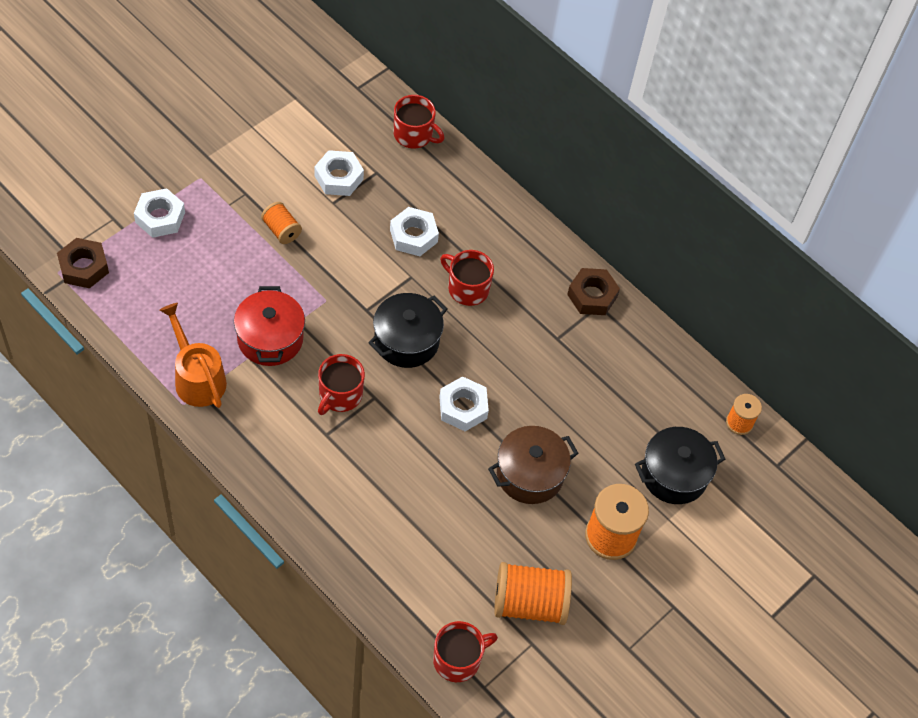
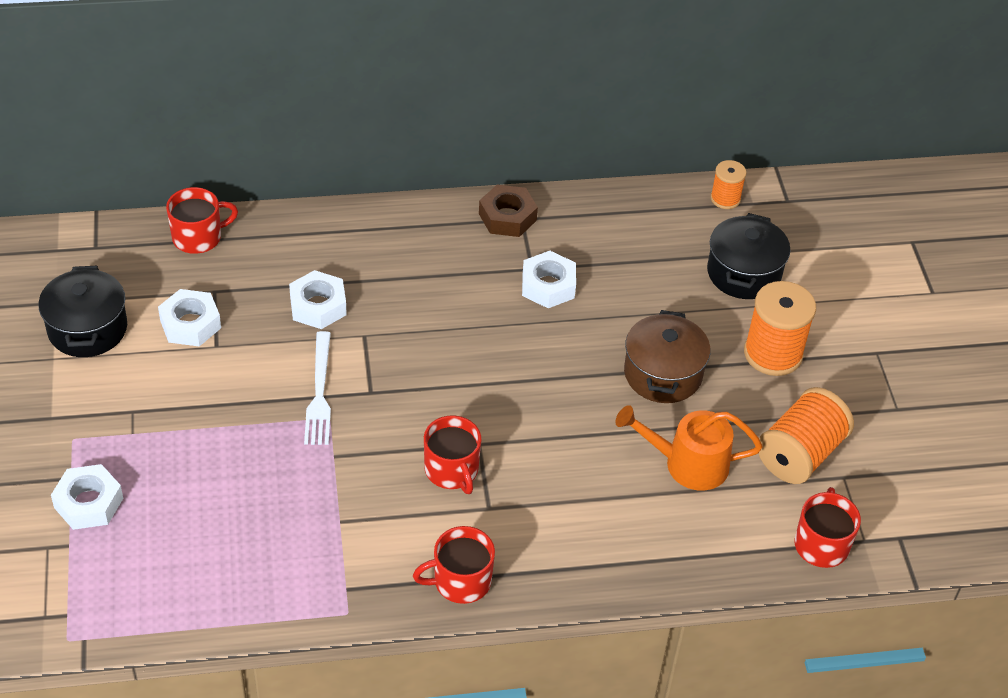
camera: 50 degrees left, 10 degrees down
brown nut [57,238,109,288] -> none
orange watering can [160,303,227,408] -> orange watering can moved to [615,405,763,491]
red pot [234,286,305,366] -> none
orange spool [261,202,302,244] -> none
black pot [368,293,447,368] -> black pot moved to [38,266,127,357]
white nut [439,376,489,431] -> white nut moved to [522,251,576,308]
red mug [440,250,494,306] -> red mug moved to [413,526,495,604]
none -> white fork [304,331,331,445]

